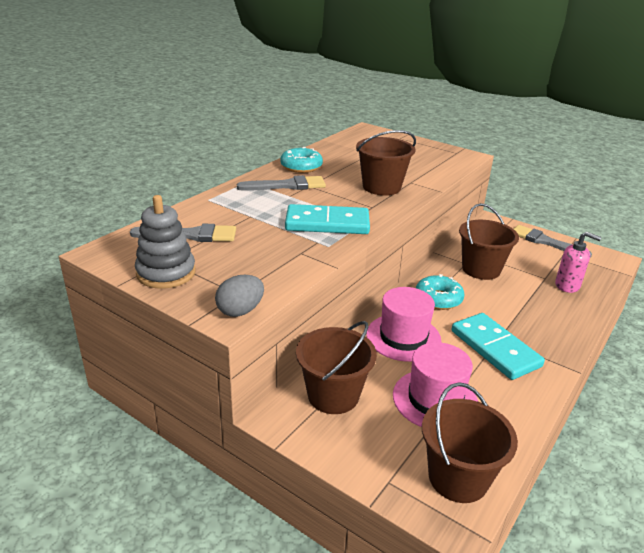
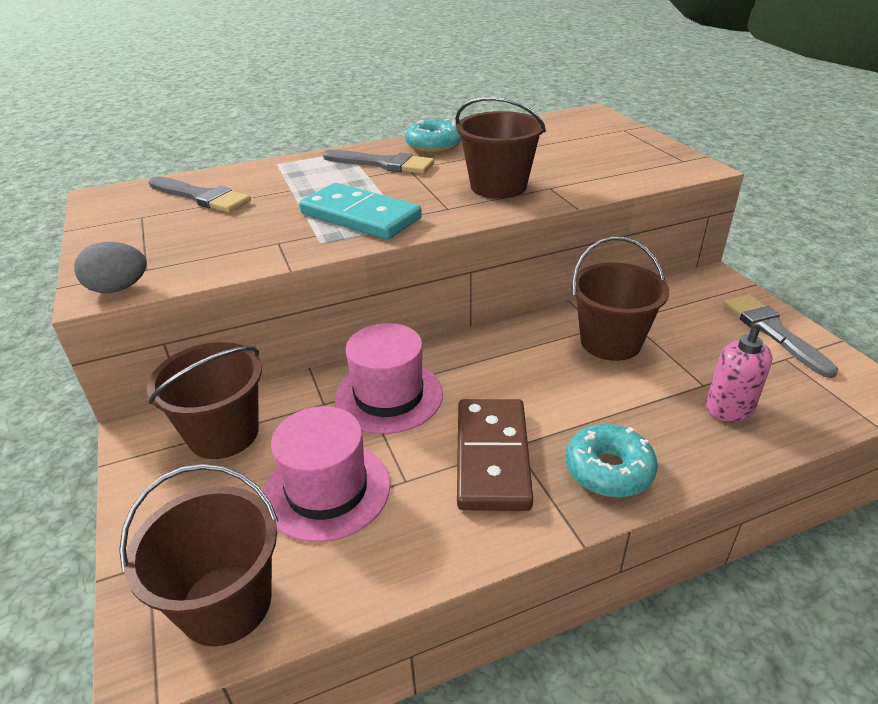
camera: 35 degrees right, 5 degrees up
grey stacking toy [135,195,196,289] -> none
turquoise donut [416,274,464,310] -> turquoise donut moved to [566,424,658,497]
turquoise domino [452,313,545,380] -> brown domino [457,399,533,511]

